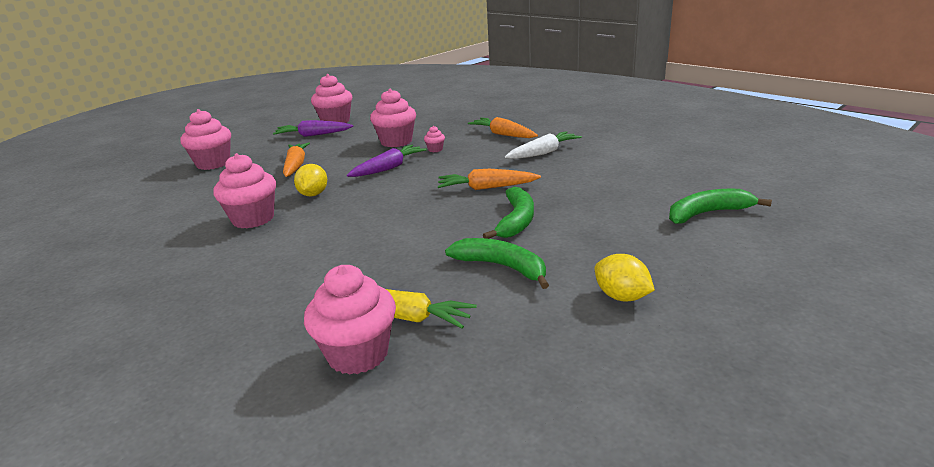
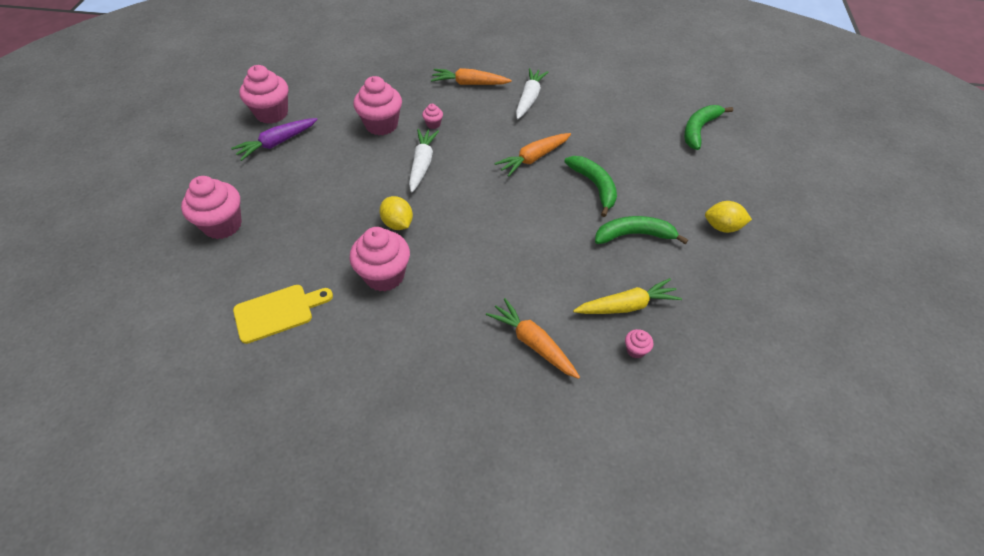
camera: 40 degrees left, 25 degrees up
orange carrot [283,142,310,177] -> orange carrot moved to [486,298,580,379]
pink cupcake [304,265,396,375] -> pink cupcake [625,329,654,359], size x0.44
purple carrot [347,145,427,177] -> white carrot [409,129,439,193]
none -> yellow cutting board [233,285,333,344]

